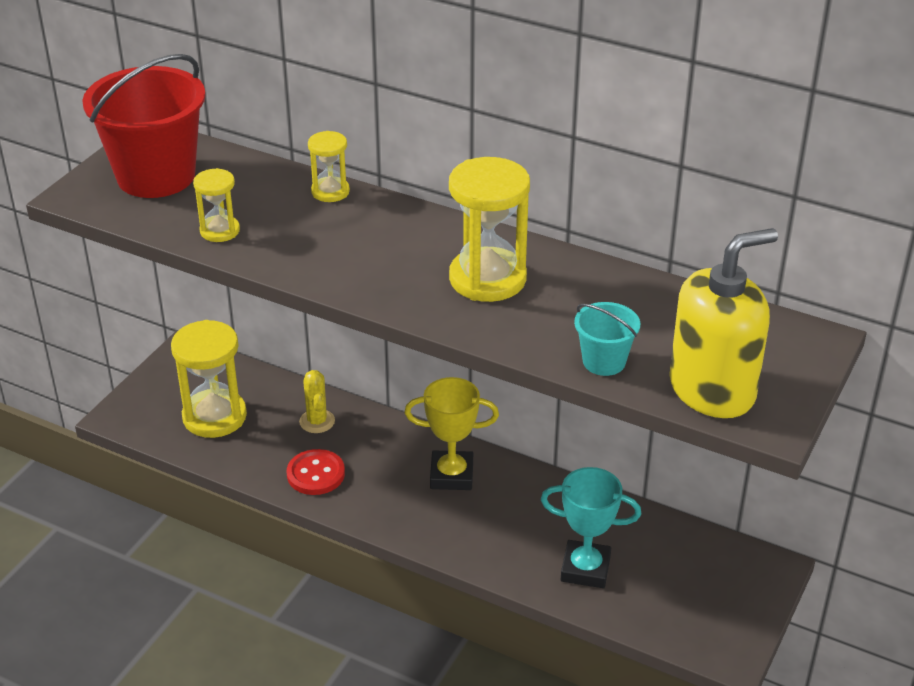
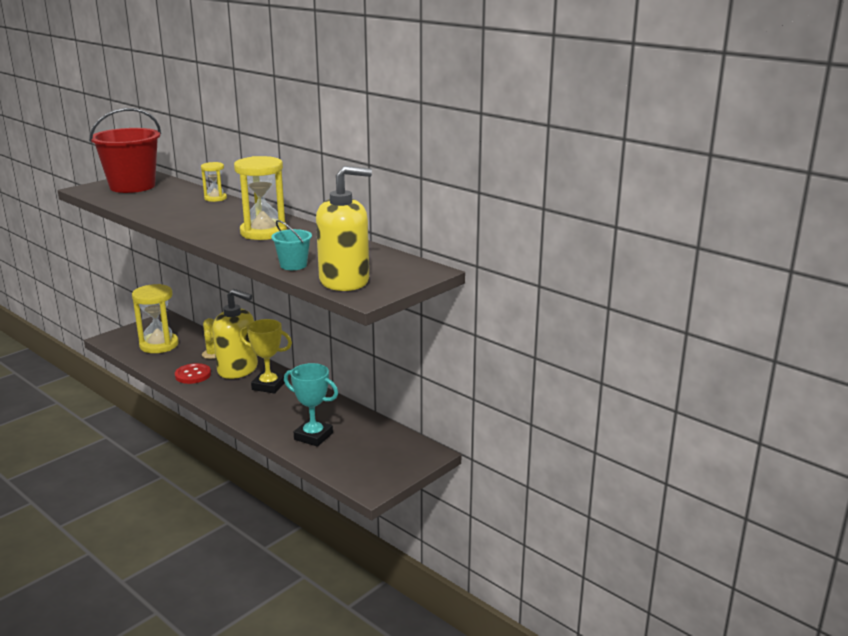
camera: 15 degrees right, 15 degrees down
yellow hourglass [193,168,240,242] -> none
none -> yellow soap dispenser [212,289,258,379]

